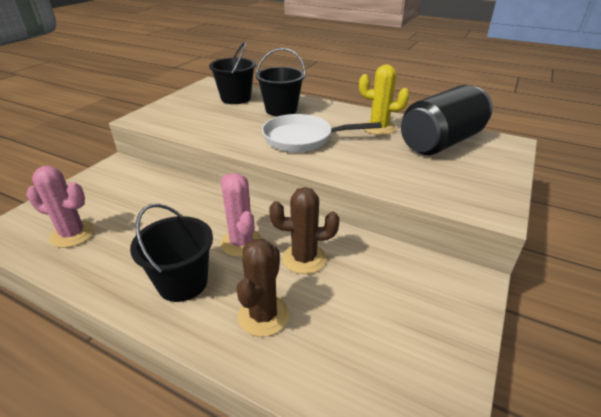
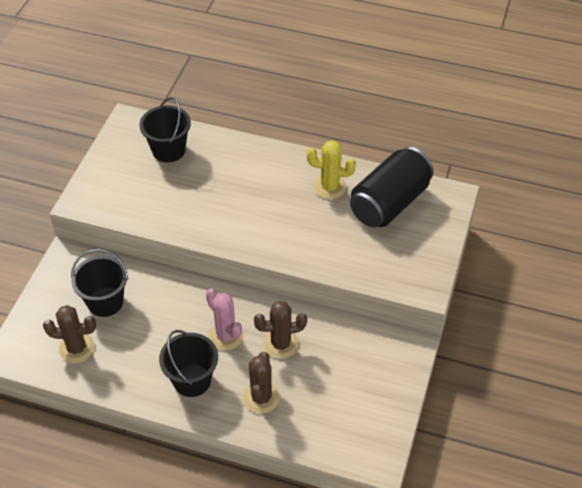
camera: 10 degrees left, 15 degrees up
pink cactus [26,166,95,248] -> brown cactus [43,305,96,363]
black bucket [256,48,306,117] -> black bucket moved to [71,249,128,317]
white pan [262,114,382,152] -> none

